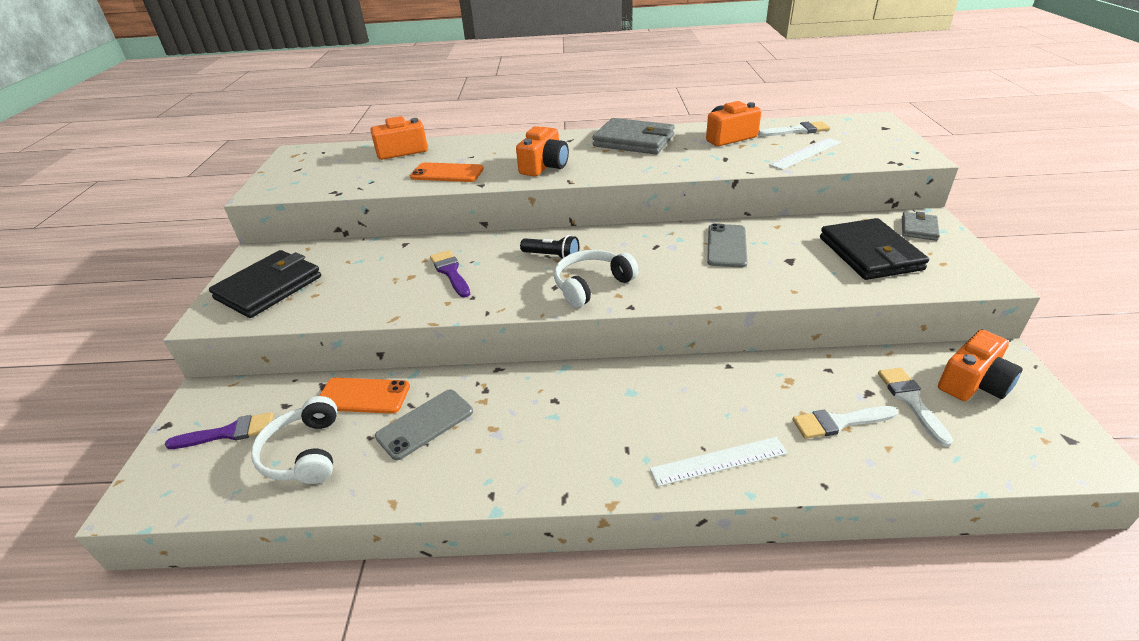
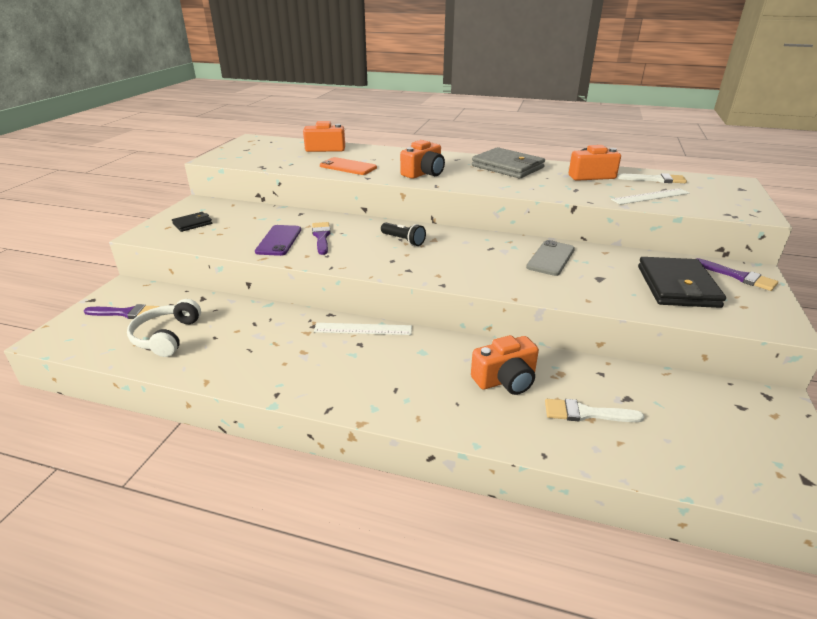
camera: 15 degrees right, 5 degrees down
black wallet [209,250,321,318] -> black wallet [172,212,212,232], size x0.51
orange phone [319,378,410,414] -> none
grey phone [375,389,473,460] -> none
white headphones [554,250,639,308] -> none
white ruler [650,437,788,487] -> white ruler moved to [314,323,412,335]
white brush [878,368,953,447] -> none
grey wallet [902,212,940,241] -> purple brush [696,258,778,291]
orange camera [938,330,1023,401] -> orange camera moved to [471,335,539,395]
none -> purple phone [255,225,301,256]

